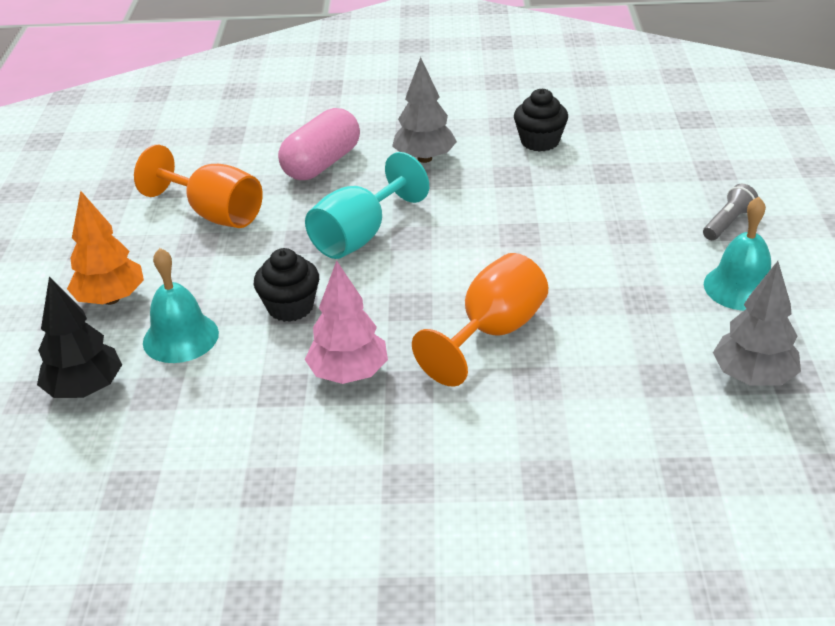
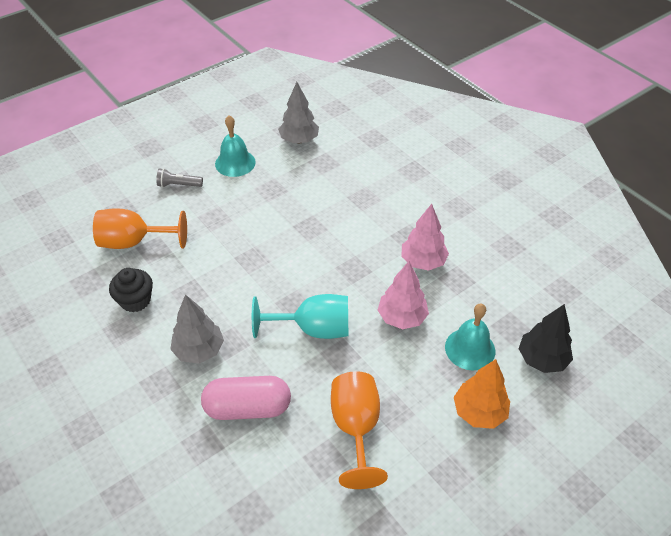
camera: 130 degrees left, 10 degrees up
black cupcake [254,248,319,322] -> pink tree [378,261,429,329]
orange goblet [412,253,548,387] -> orange goblet moved to [93,208,187,249]

